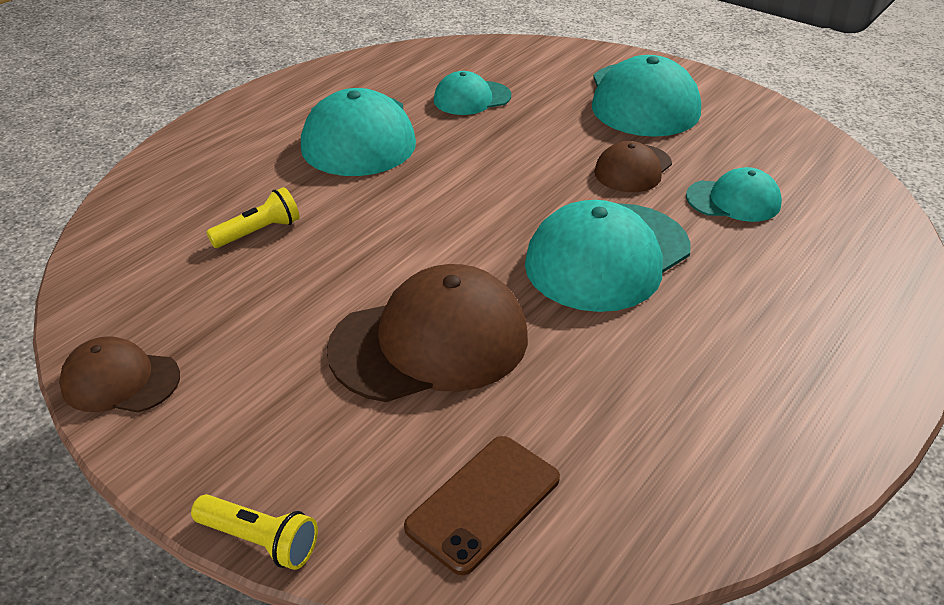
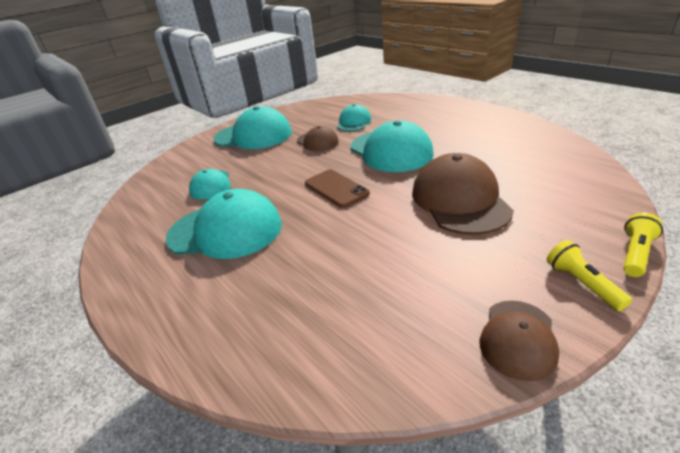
camera: 75 degrees left, 5 degrees down
yellow flashlight [206,187,300,248] -> yellow flashlight moved to [547,240,632,311]
brown phone [404,436,560,575] -> brown phone moved to [305,170,370,208]

